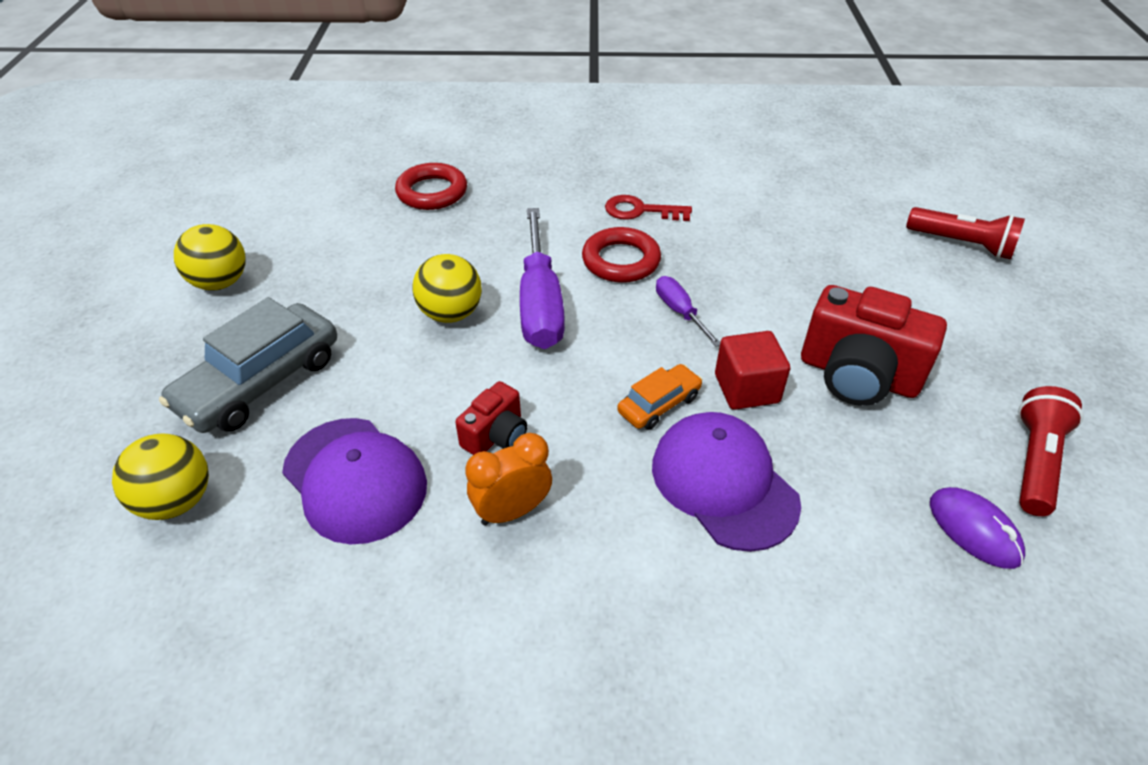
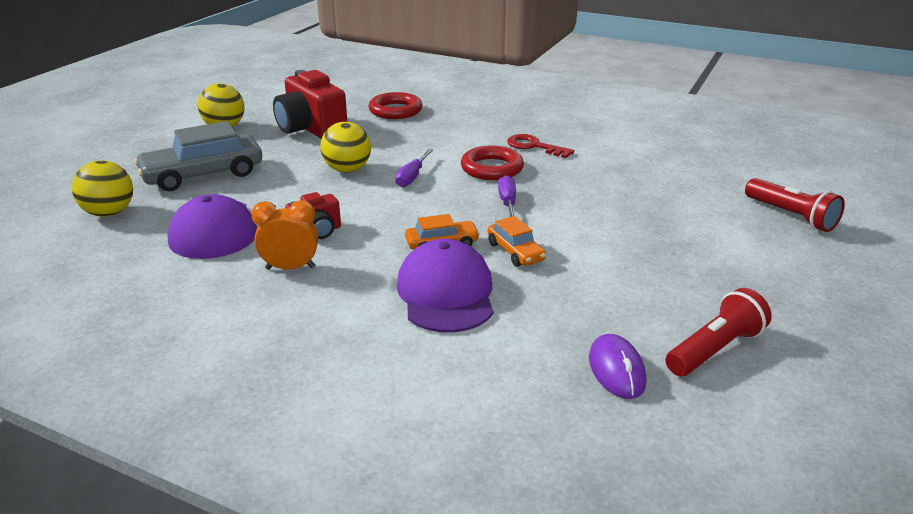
camera: 25 degrees right, 15 degrees down
purple screwdriver [520,208,565,349] -> purple screwdriver [395,149,433,187], size x0.50
red cube [715,331,790,410] -> orange car [487,216,546,267]
red camera [801,285,947,406] -> red camera moved to [273,70,347,139]

